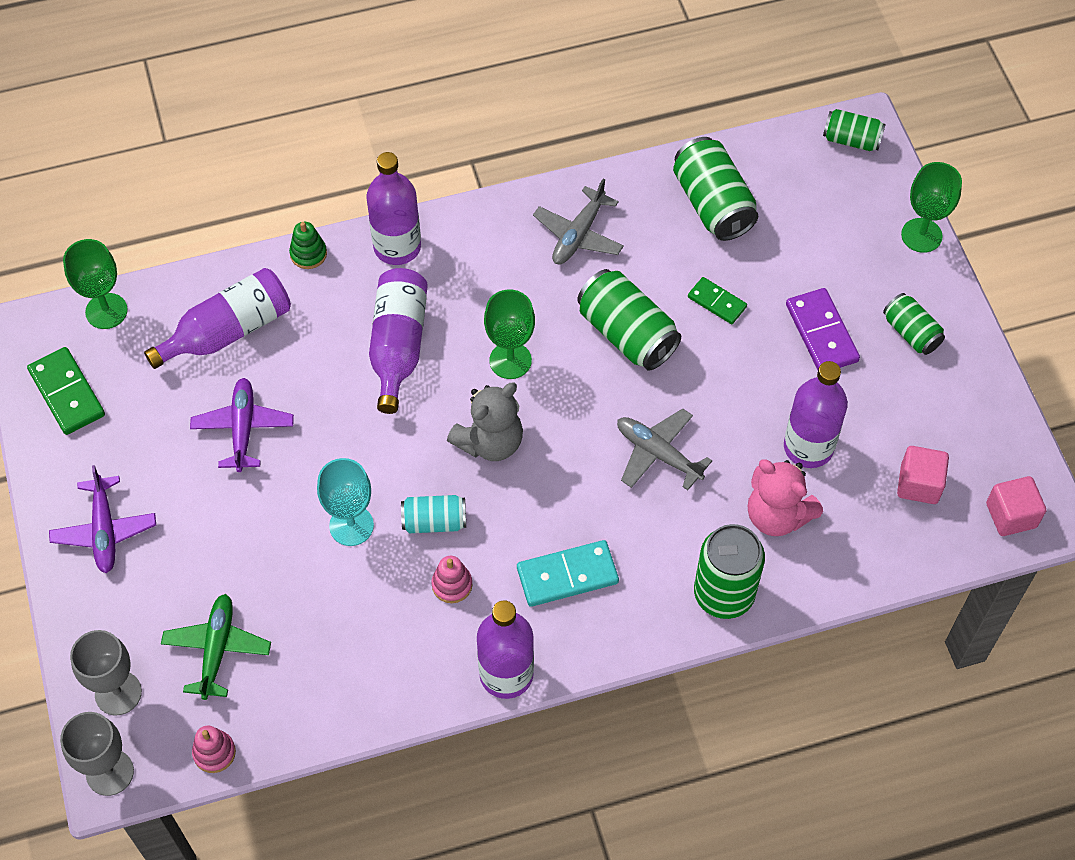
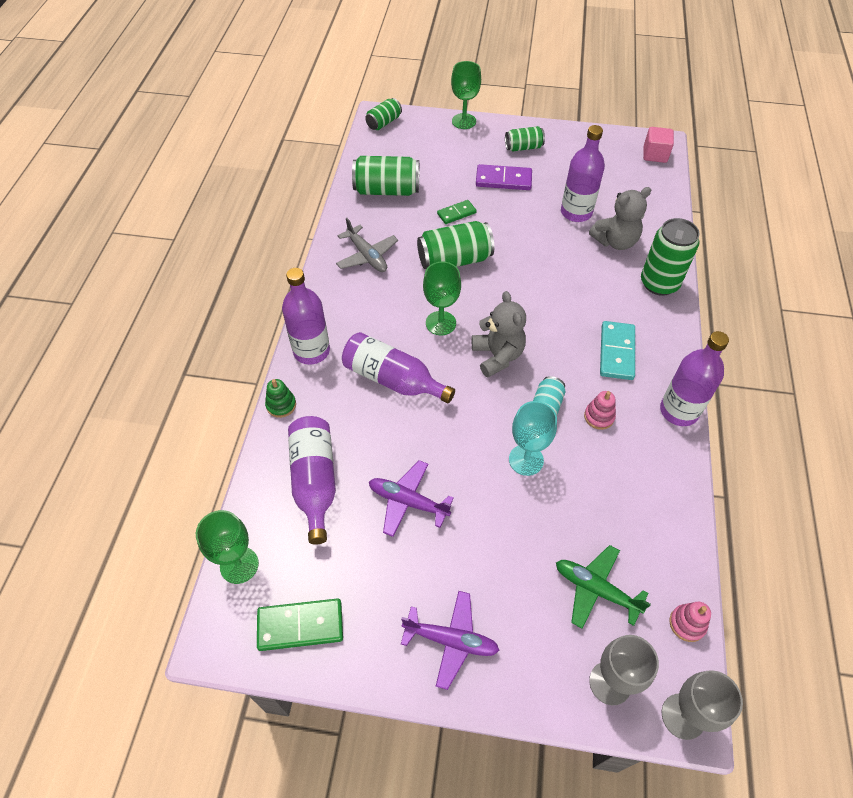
camera: 65 degrees left, 5 degrees down
grey plane [617,409,712,490] -> none
pink teddy bear [748,459,823,536] -> grey teddy bear [589,187,651,250]
pink cube [897,446,949,504] -> none

